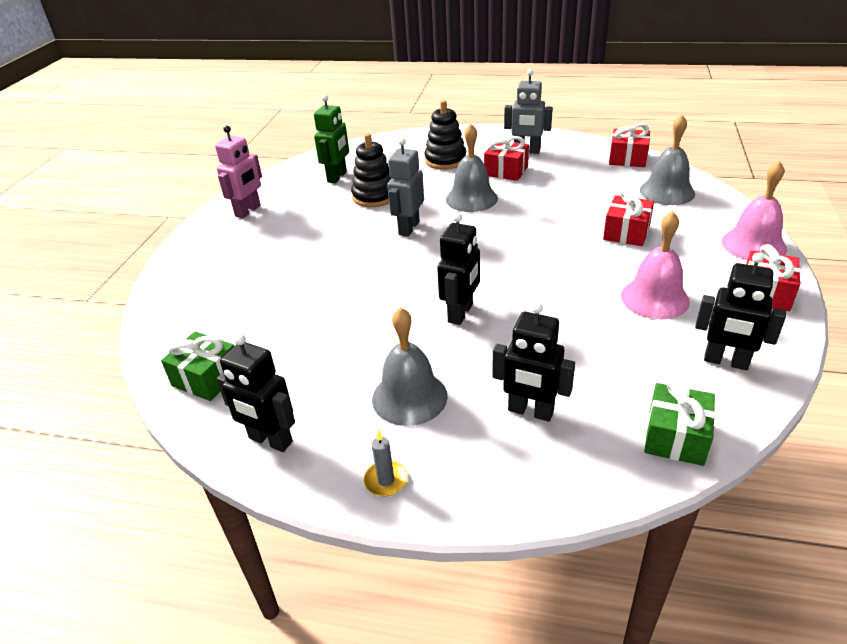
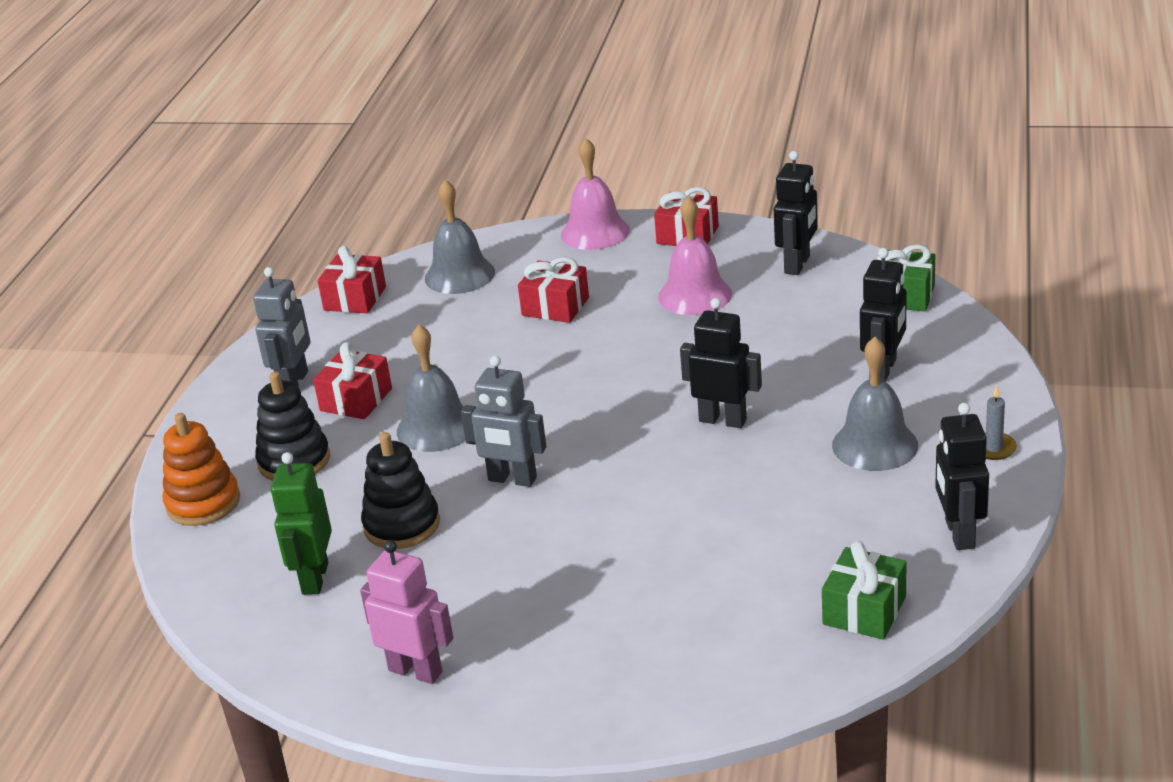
camera: 90 degrees left, 5 degrees down
black robot [216,334,295,452] -> black robot turned 150 degrees clockwise [935,403,989,550]
green robot [314,95,349,183] -> green robot turned 105 degrees counterclockwise [271,452,332,595]
none -> orange stacking toy [163,413,240,526]

